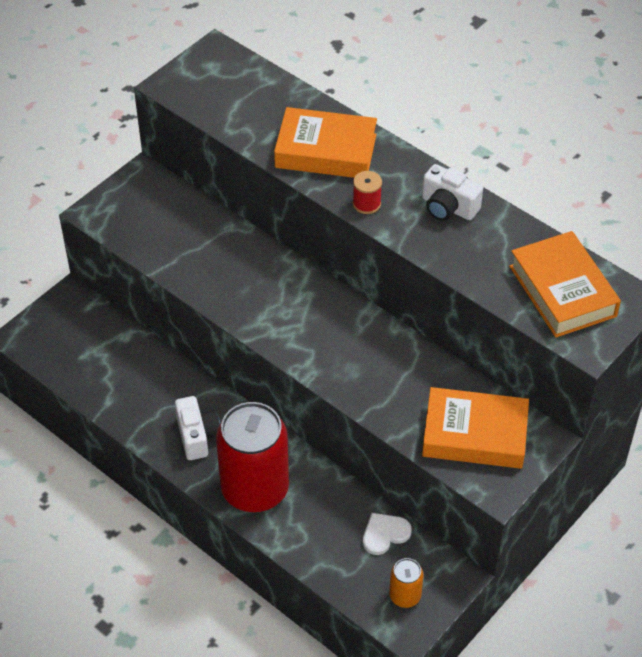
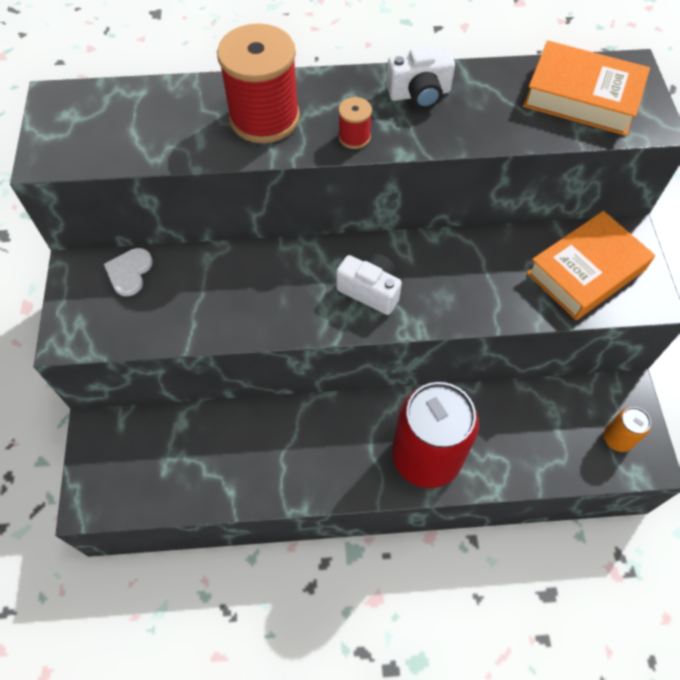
camera: 45 degrees left, 10 degrees up
white camera [175,396,220,460] -> white camera moved to [336,254,402,315]
orange book [274,107,377,178] -> red spool [217,24,300,143]
white heart [363,513,412,555] -> white heart moved to [104,248,153,296]

